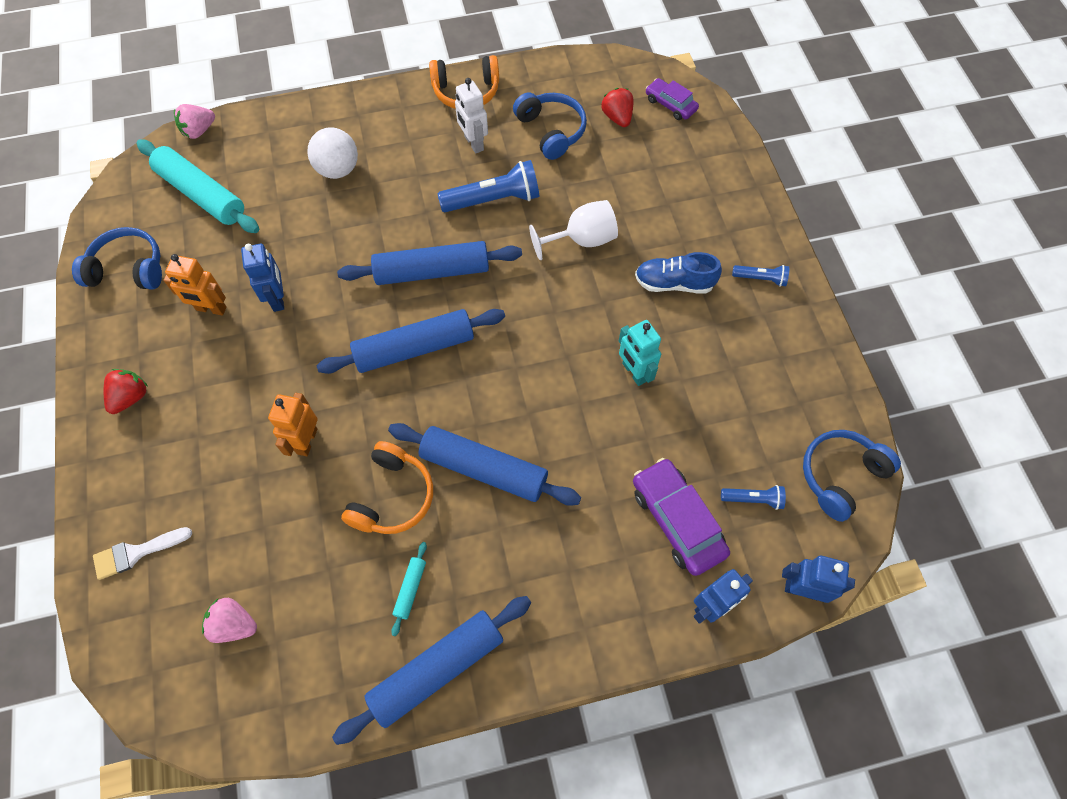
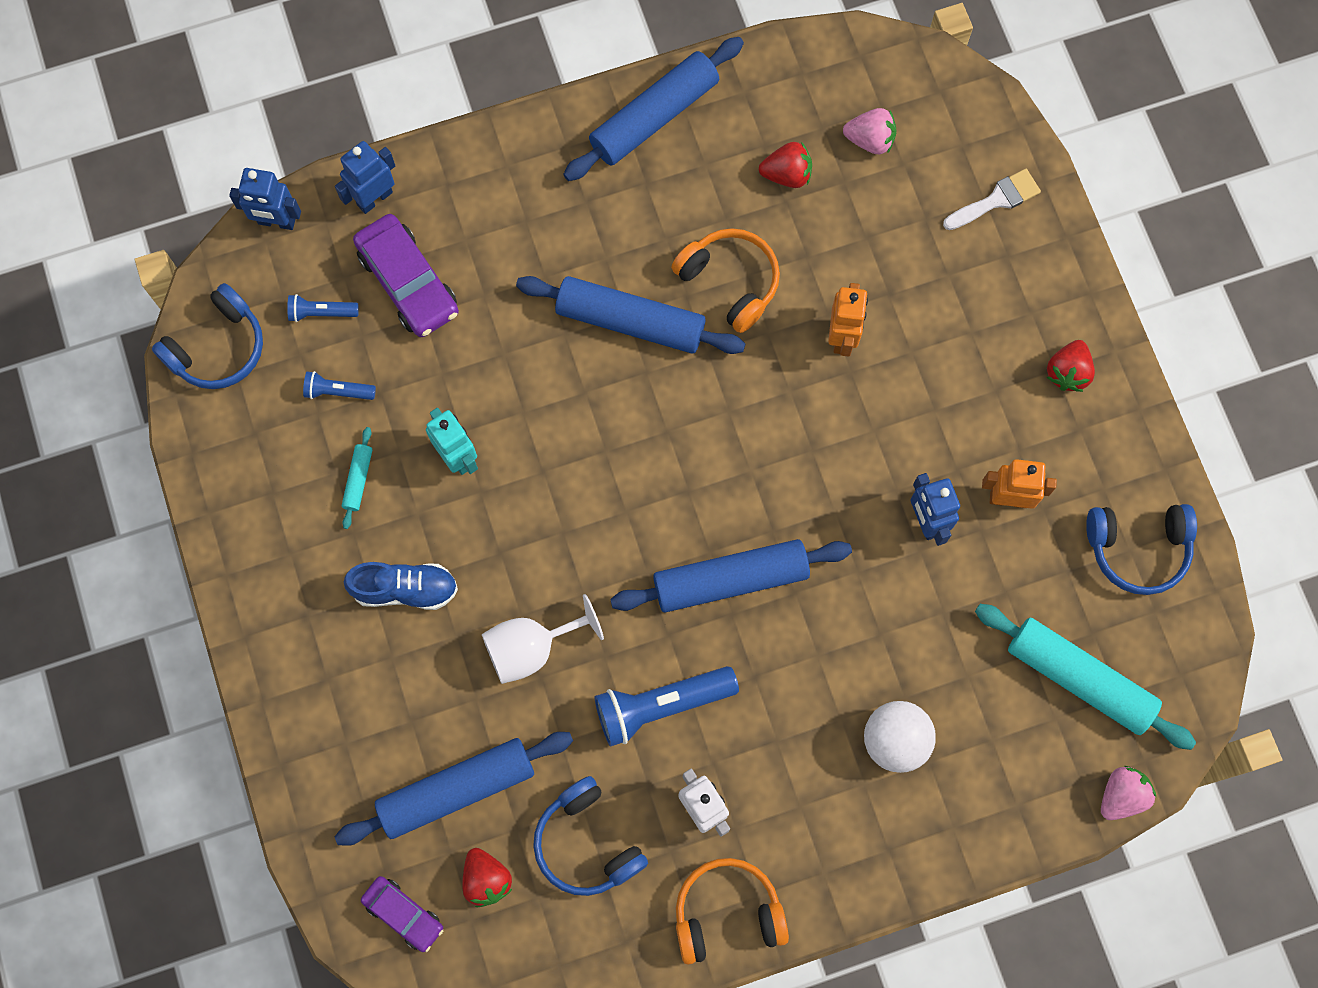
camera: 175 degrees right, 10 degrees up
blue rolling pin [317,309,505,374] -> blue rolling pin moved to [335,732,573,846]
orange headphones [341,441,433,534] -> orange headphones turned 120 degrees clockwise [671,228,780,333]
turquoise rolling pin [391,542,427,636] -> turquoise rolling pin moved to [342,427,372,529]
blue flashlight [732,265,789,287] -> blue flashlight moved to [303,371,376,400]
none -> red strawberry [759,142,812,188]

